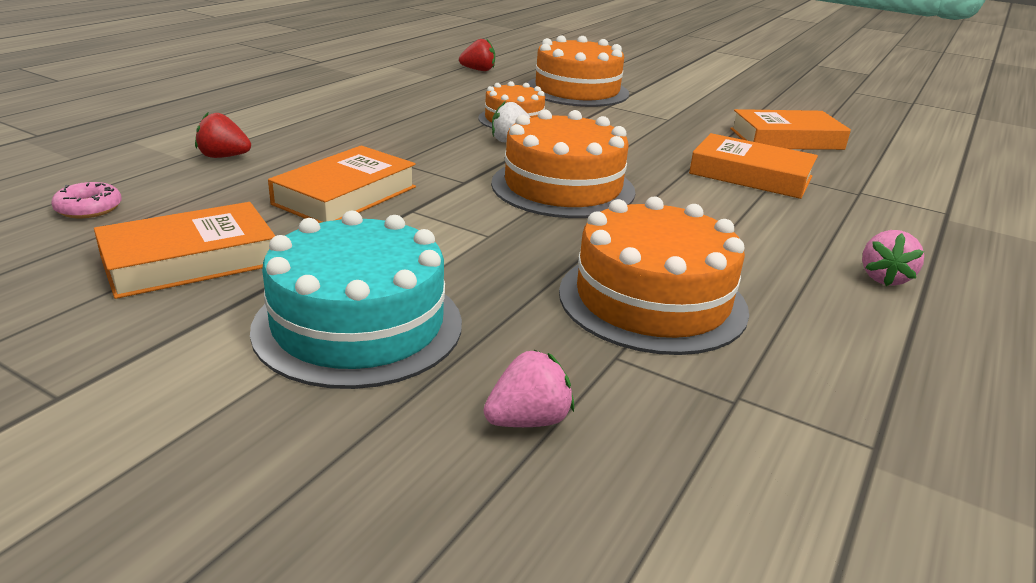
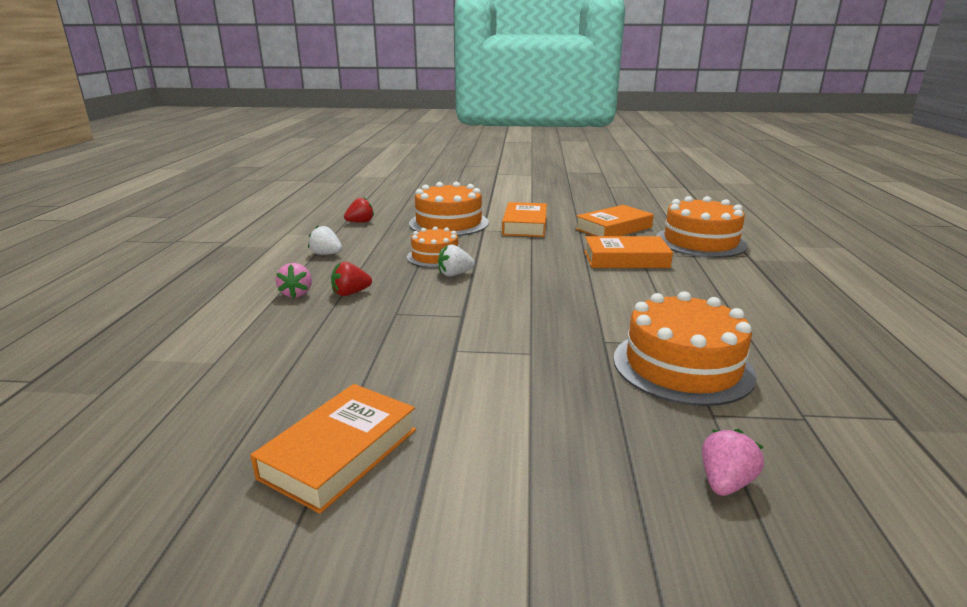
camera: 25 degrees left, 5 degrees down
pink donut [51,182,122,218] -> none
red strawberry [195,112,251,158] -> red strawberry moved to [331,262,372,296]
turquoise cake [250,211,462,389] -> none
orange book [268,145,416,223] -> orange book moved to [502,202,547,237]
orange cake [491,110,635,218] -> orange cake moved to [656,196,748,258]
pink strawberry [862,230,924,286] -> pink strawberry moved to [276,263,312,298]
none -> white strawberry [308,226,342,255]

